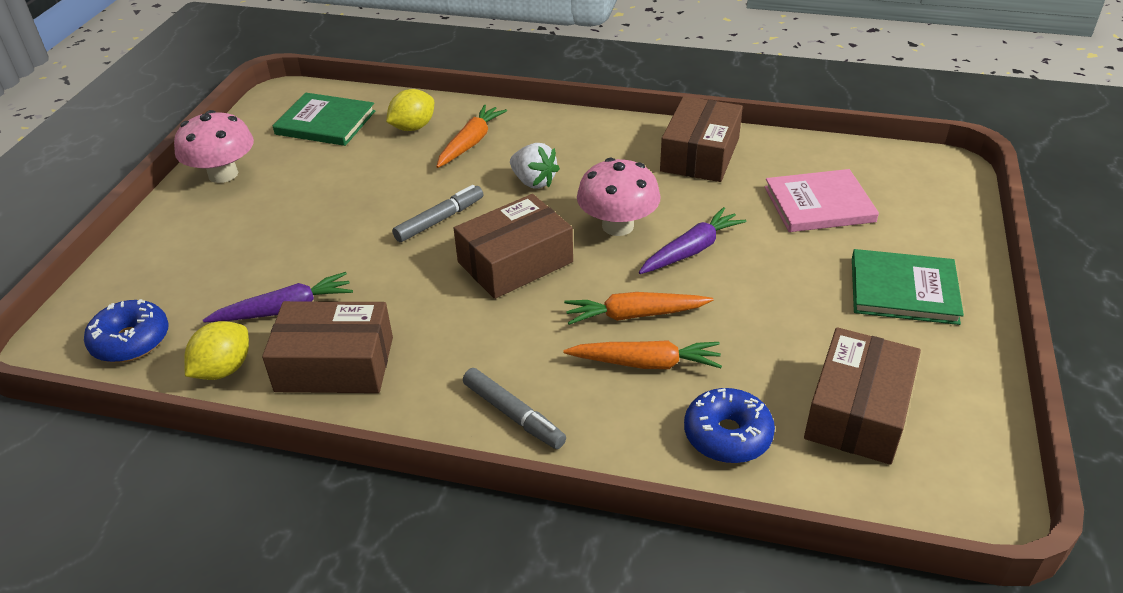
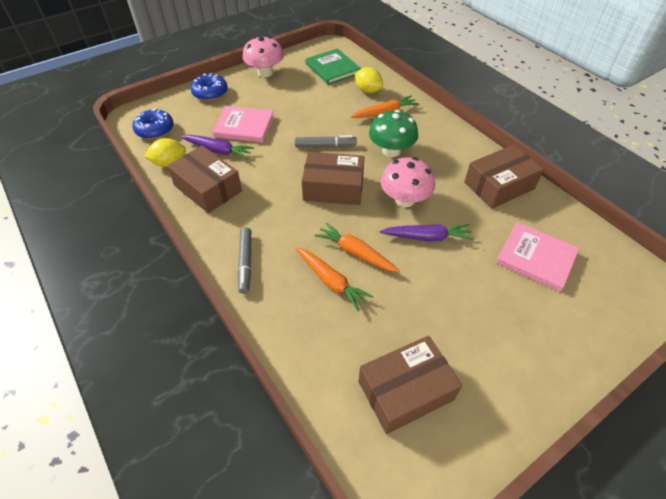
camera: 40 degrees right, 10 degrees up
yellow lemon [386,89,434,131] -> yellow lemon turned 45 degrees clockwise [355,67,383,93]
white strawberry [510,143,560,188] -> green mushroom [369,110,418,157]
blue donut [684,388,775,463] -> blue donut moved to [191,73,228,101]
green book [852,249,964,325] -> none
none -> pink book [212,106,274,143]

